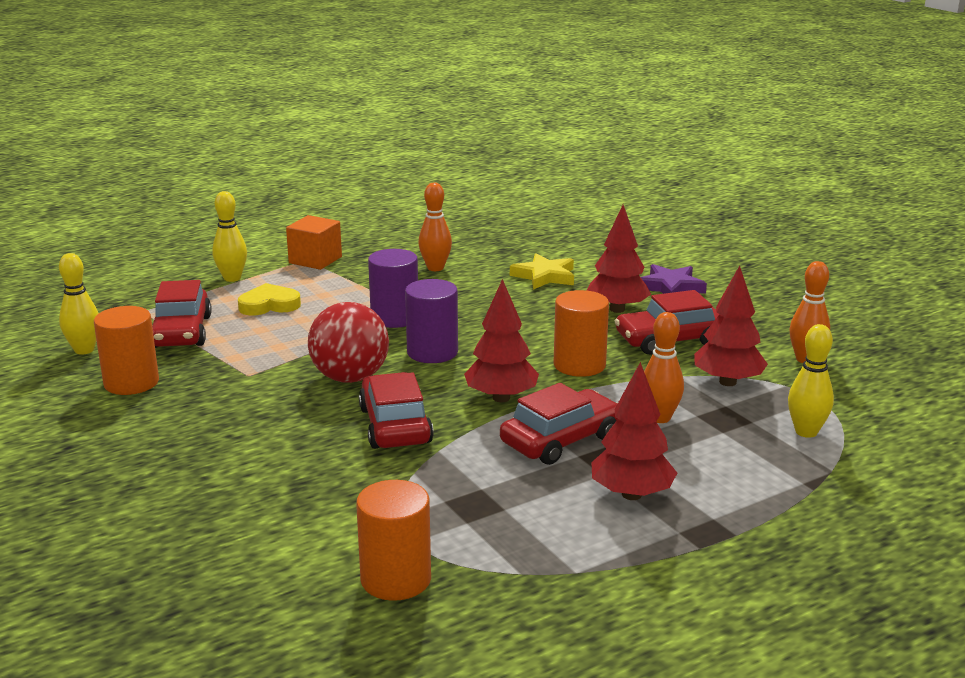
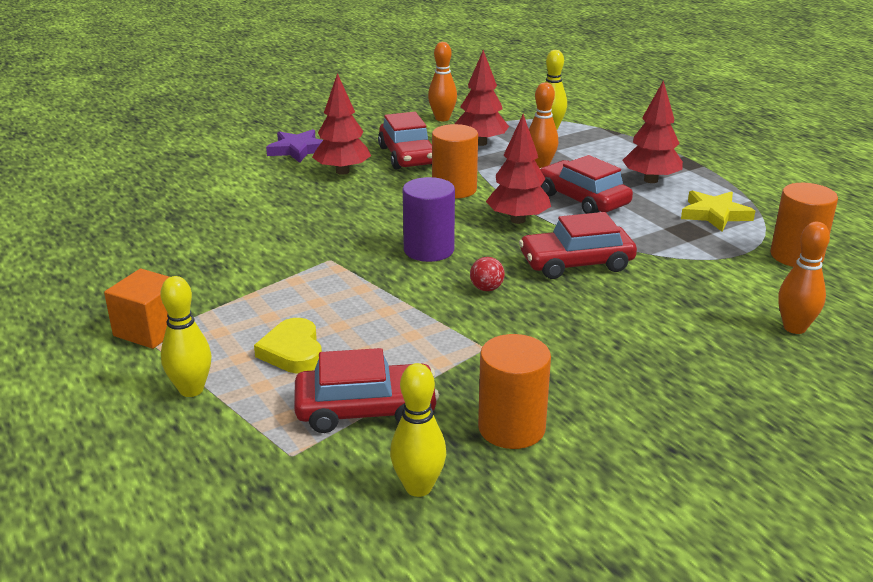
camera: 90 degrees left, 5 degrees up
red ball [308,302,389,383] -> red ball [470,257,505,291], size x0.43
purple cylinder [368,249,418,328] -> none
orange bowling pin [418,182,452,271] -> orange bowling pin moved to [778,222,830,334]
yellow star [510,253,574,290] -> yellow star moved to [681,191,755,232]

